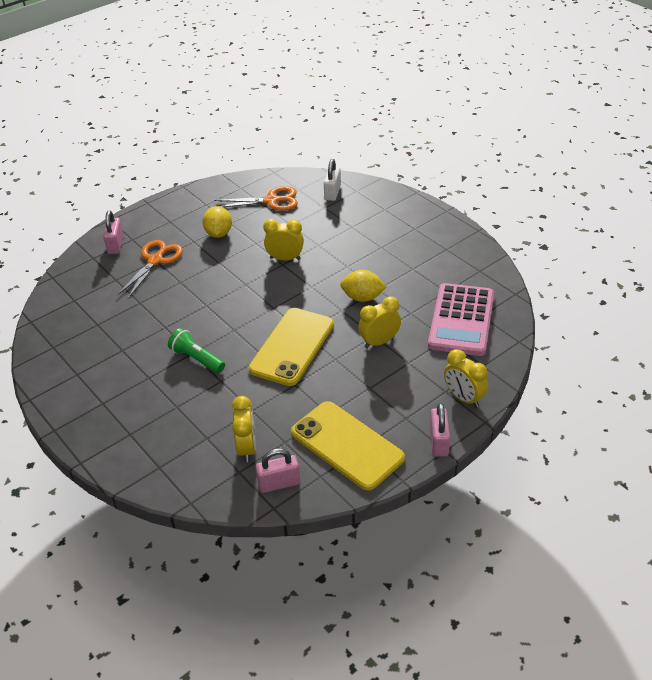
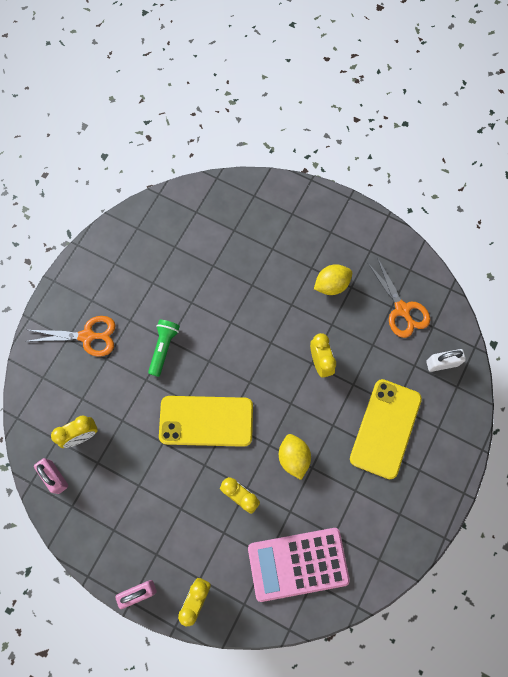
camera: 65 degrees right, 30 degrees up
pink padlock [103,211,124,254] -> none
orange scissors [117,240,183,299] -> orange scissors moved to [26,316,116,357]
yellow phone [291,401,405,491] -> yellow phone moved to [350,379,422,479]

